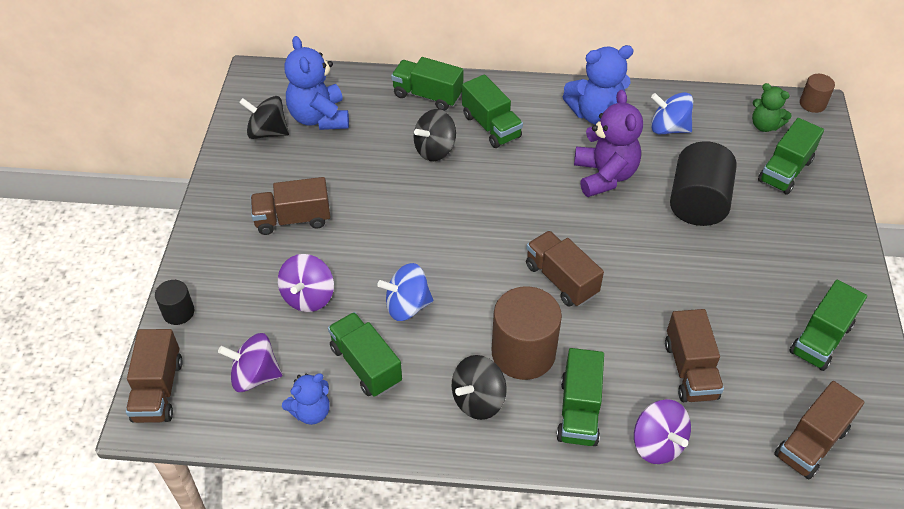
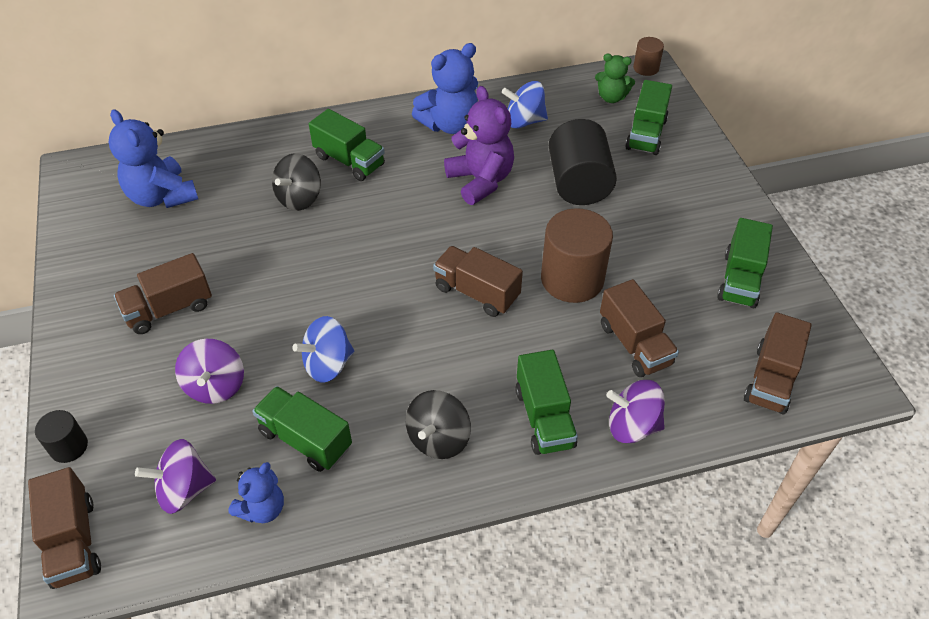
camera: 20 degrees left, 0 degrees up
black spinning top [239,96,289,139] -> none
green truck [391,57,463,111] -> none
brown cylinder [491,286,562,380] -> brown cylinder moved to [541,208,613,303]
purple spinning top [634,399,691,464] -> purple spinning top turned 150 degrees clockwise [606,380,665,443]

